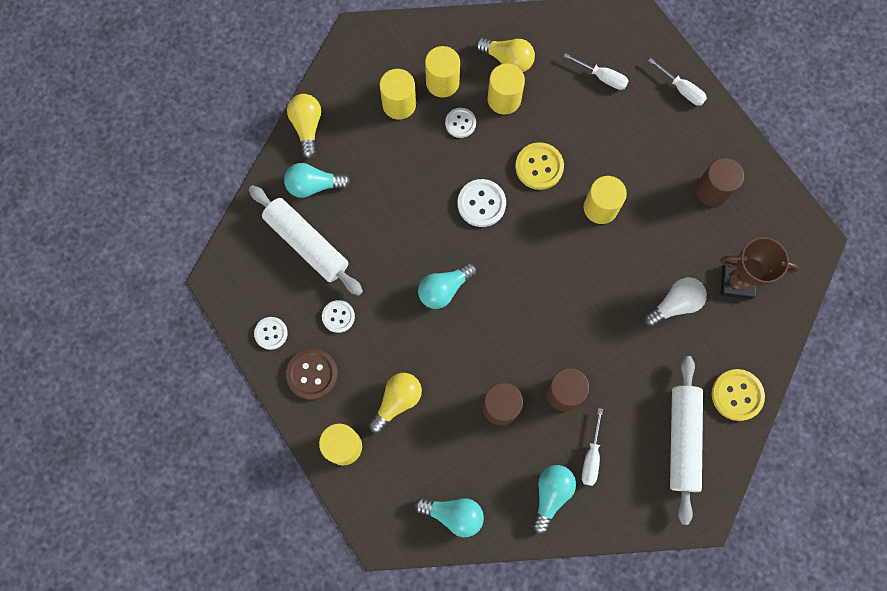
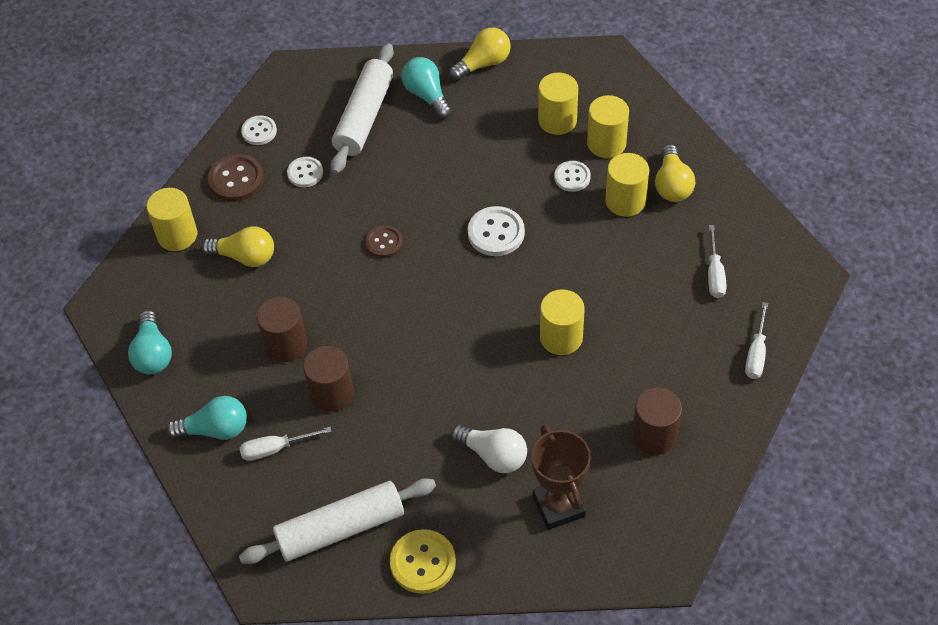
camera: 65 degrees right, 20 degrees down
turquoise light bulb [418,263,477,309] -> brown button [365,225,403,258]
yellow button [515,142,564,190] -> none

